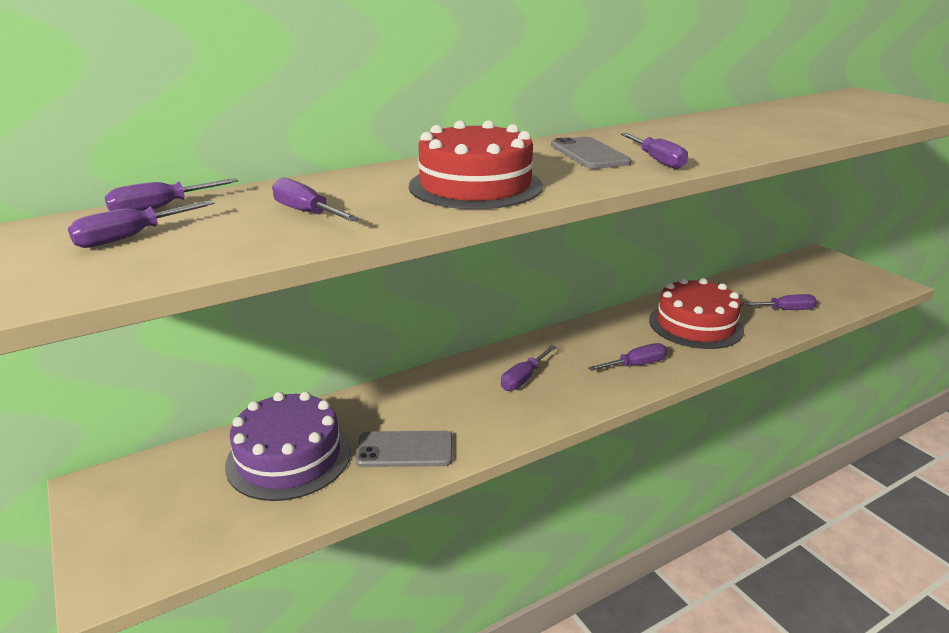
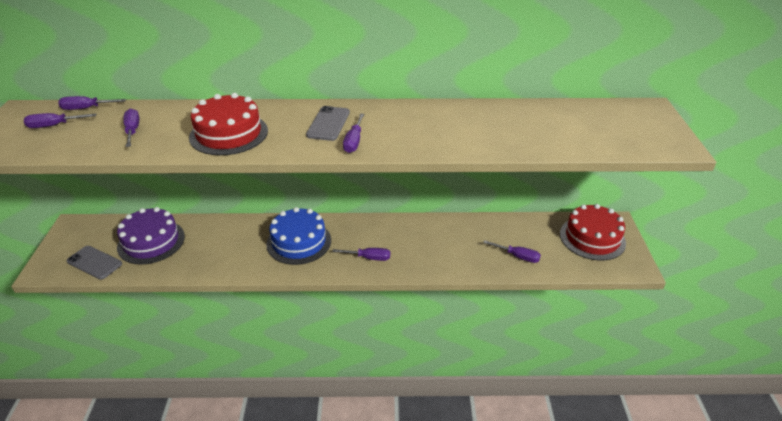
camera: 30 degrees right, 10 degrees up
grey phone [355,431,453,467] -> grey phone moved to [67,246,122,280]
purple screwdriver [501,345,557,391] -> blue cake [266,207,331,265]
red cake [649,278,744,349] -> red cake moved to [560,204,626,260]

